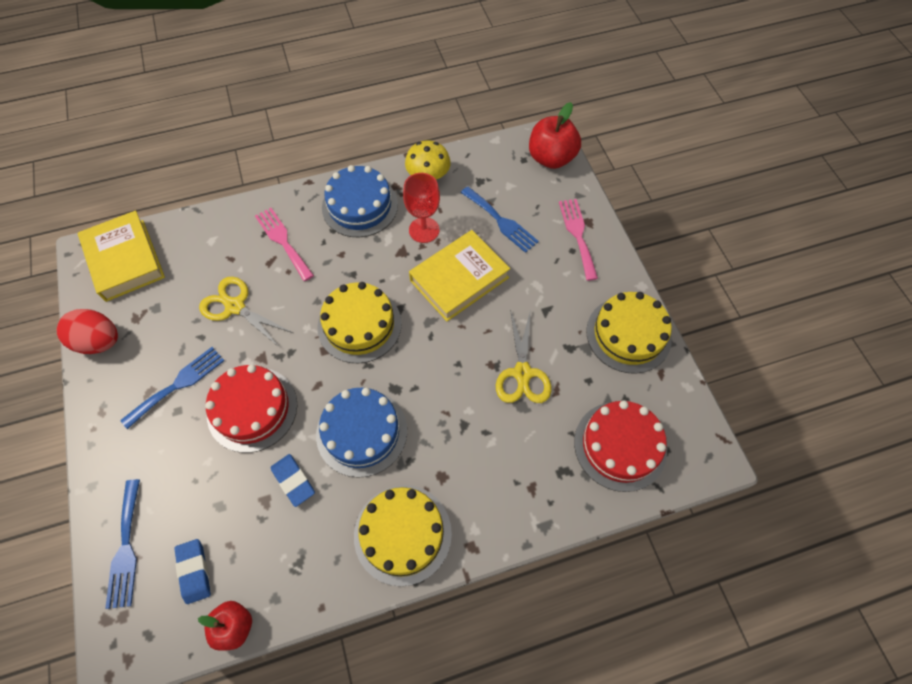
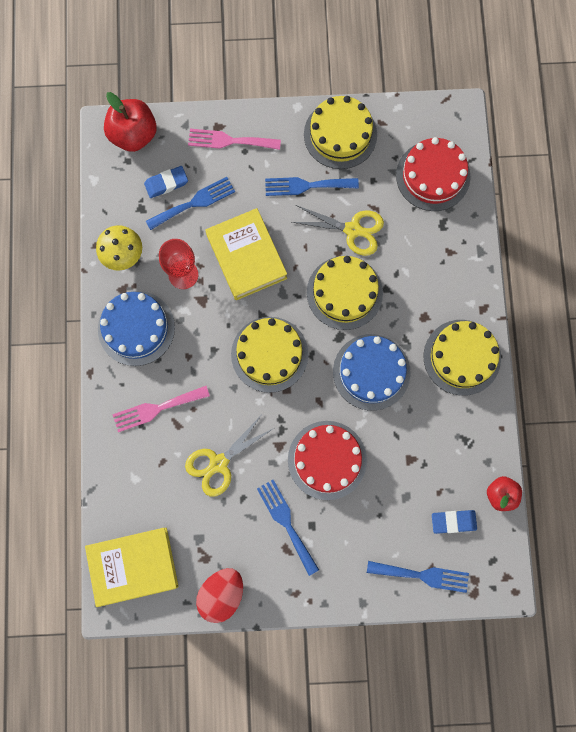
camera: 75 degrees left, 15 degrees up
blue eraser [271,454,315,507] -> blue eraser moved to [144,166,188,198]
none -> blue fork [265,177,359,196]
none -> yellow cake [307,256,383,330]

